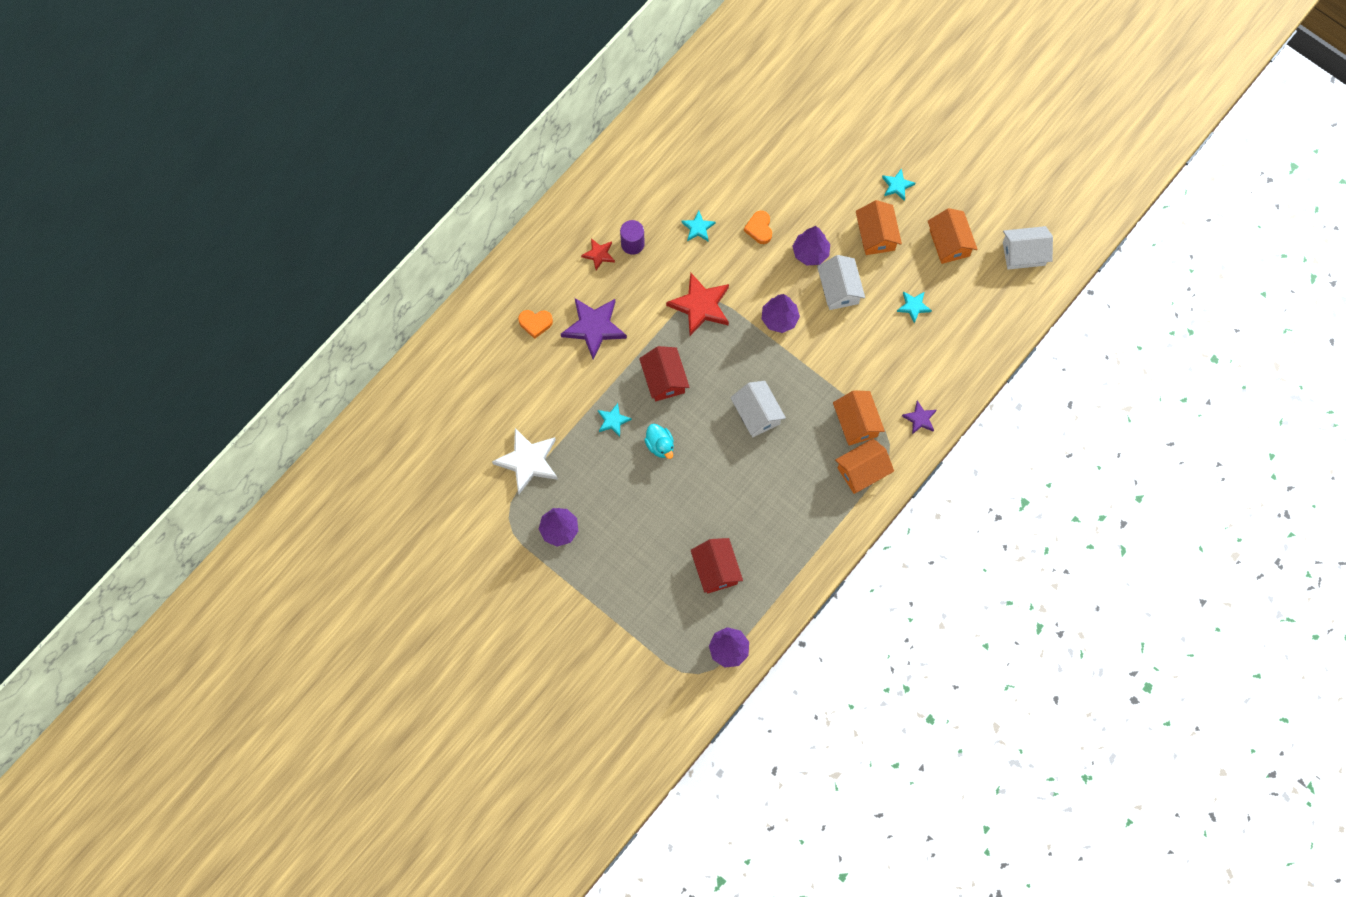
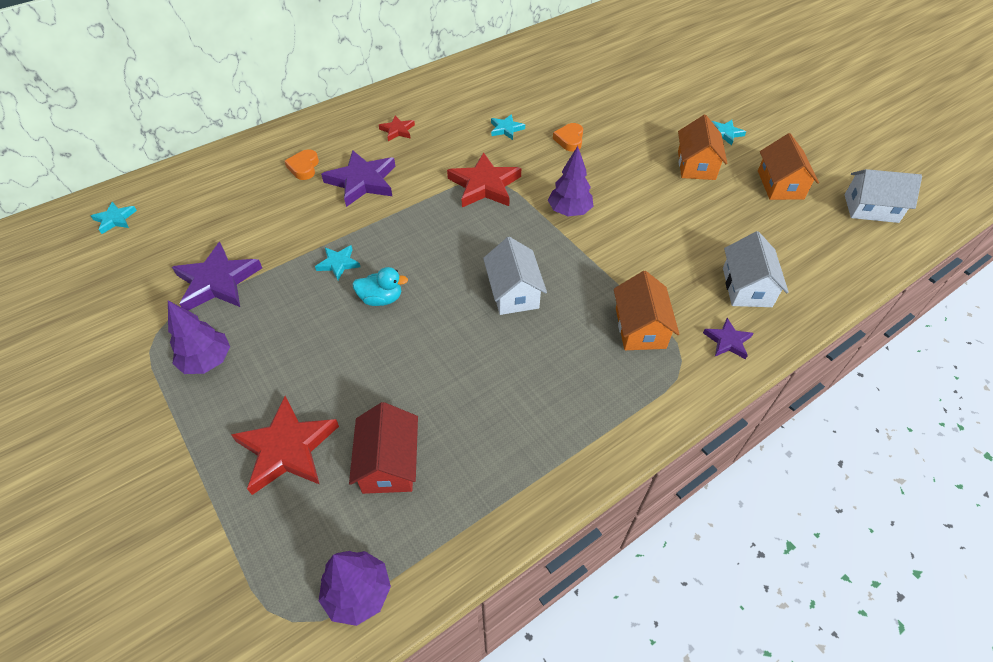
camera: 15 degrees right, 20 degrees down
white star [492,428,558,494] -> purple star [172,242,262,311]
orange heart [518,310,553,339] -> orange heart turned 75 degrees clockwise [285,149,319,180]
purple cylinder [620,220,645,255] -> none
red house [639,346,690,401] -> none
turquoise duck [644,424,674,459] -> turquoise duck turned 75 degrees counterclockwise [353,267,408,306]
purple tree [792,226,830,266] -> none
white house [817,255,865,310] -> white house moved to [723,231,789,307]
orange house [835,438,894,494] -> none
turquoise star [897,291,932,323] -> turquoise star moved to [91,202,137,234]
none -> red star [231,396,339,495]

